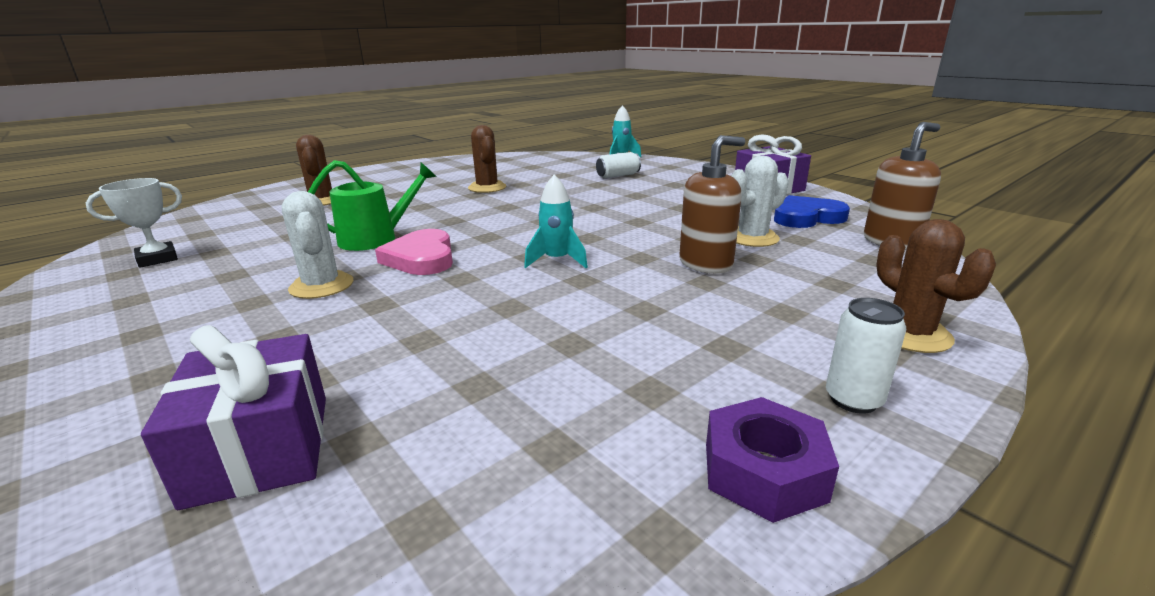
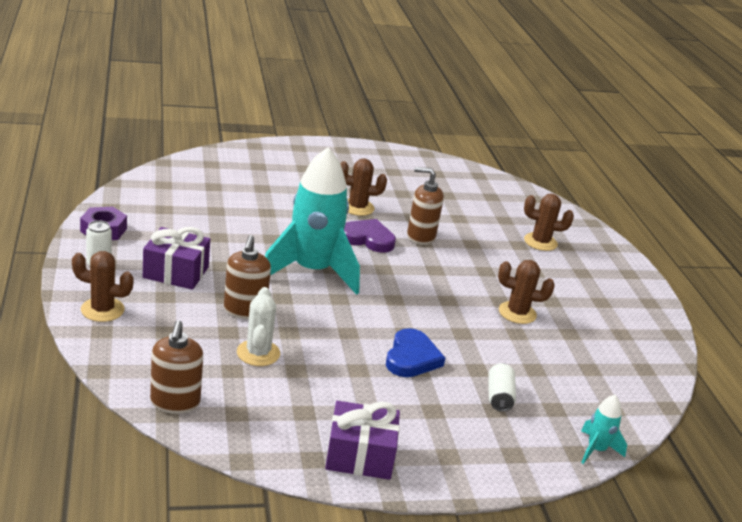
camera: 115 degrees right, 5 degrees up
white trophy [86,178,182,268] -> none
purple gift [141,325,326,510] -> purple gift moved to [143,227,210,290]
white cactus [282,191,353,299] -> brown cactus [340,159,387,216]
green watering can [308,160,437,251] -> brown soap dispenser [407,167,444,245]
pink heart [375,229,453,275] -> purple heart [344,219,396,253]
turquoise rocket [524,175,588,268] -> turquoise rocket [265,147,360,295], size x2.32
blue heart [774,195,850,228] -> blue heart moved to [386,328,445,377]

